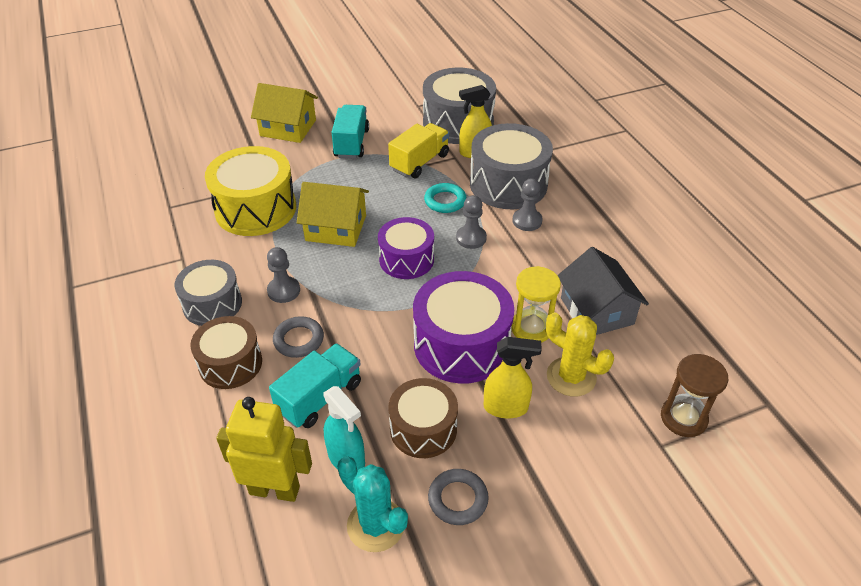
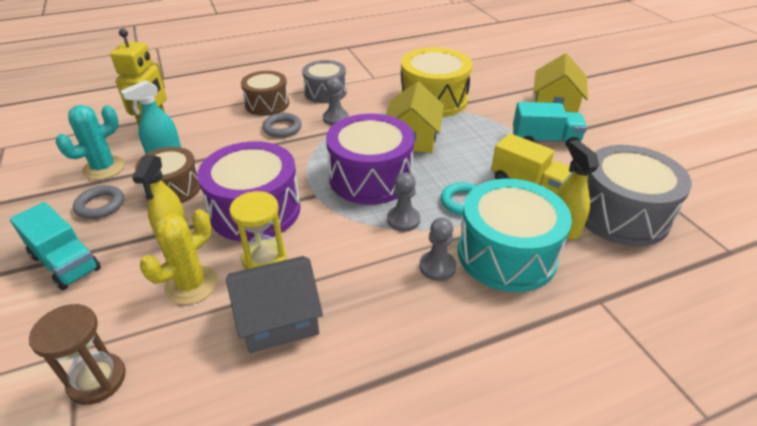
camera: 90 degrees right, 5 degrees down
turquoise truck [269,343,361,428] -> turquoise truck moved to [10,202,101,290]
purple drum [378,217,434,279] -> purple drum [326,114,414,205], size x1.57
grey drum [470,123,553,209] -> turquoise drum [458,179,572,292]

